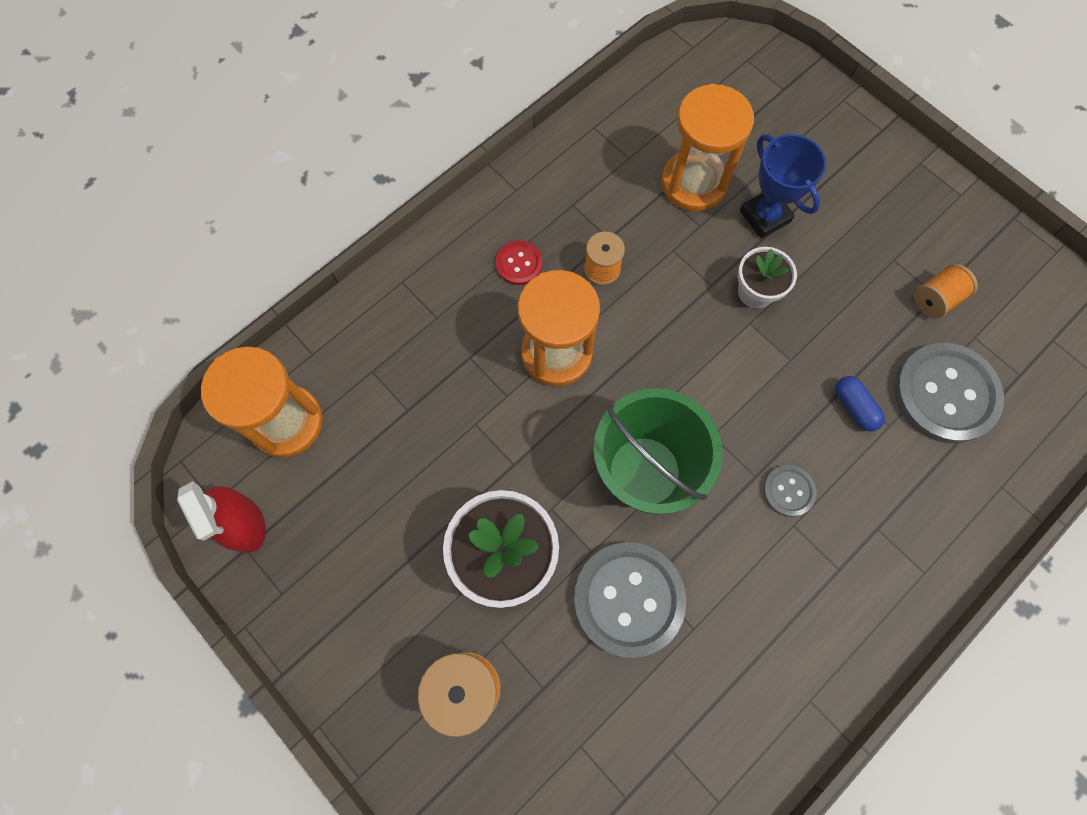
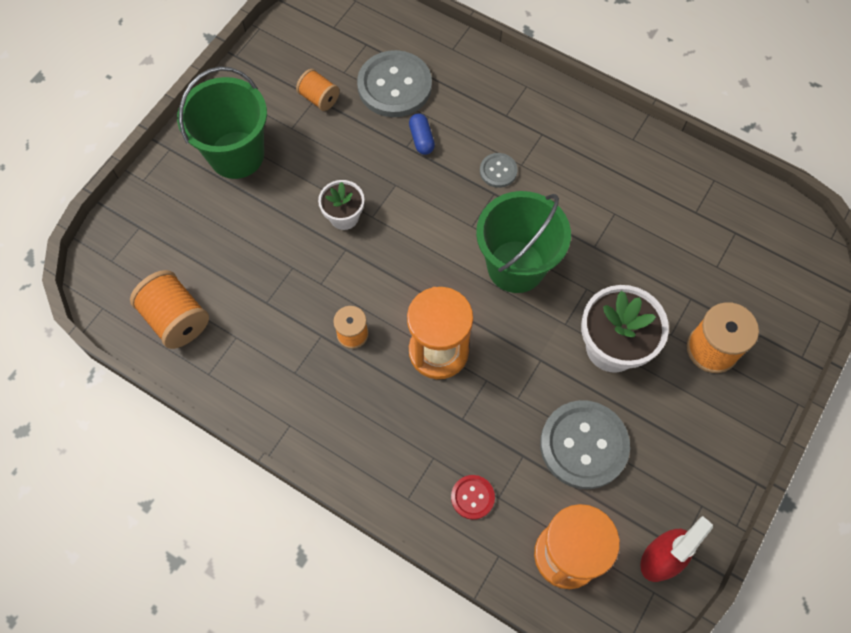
camera: 105 degrees left, 5 degrees down
red button [496,241,542,285] -> red button moved to [451,475,495,520]
grey button [574,542,686,658] -> grey button moved to [540,400,630,489]
orange hourglass [661,84,754,212] -> none
blue trophy [740,134,826,239] -> none
blue capsule [835,376,885,432] -> blue capsule turned 60 degrees counterclockwise [409,113,435,155]
none -> orange spool [130,270,209,349]
none -> green bucket [177,66,267,179]

